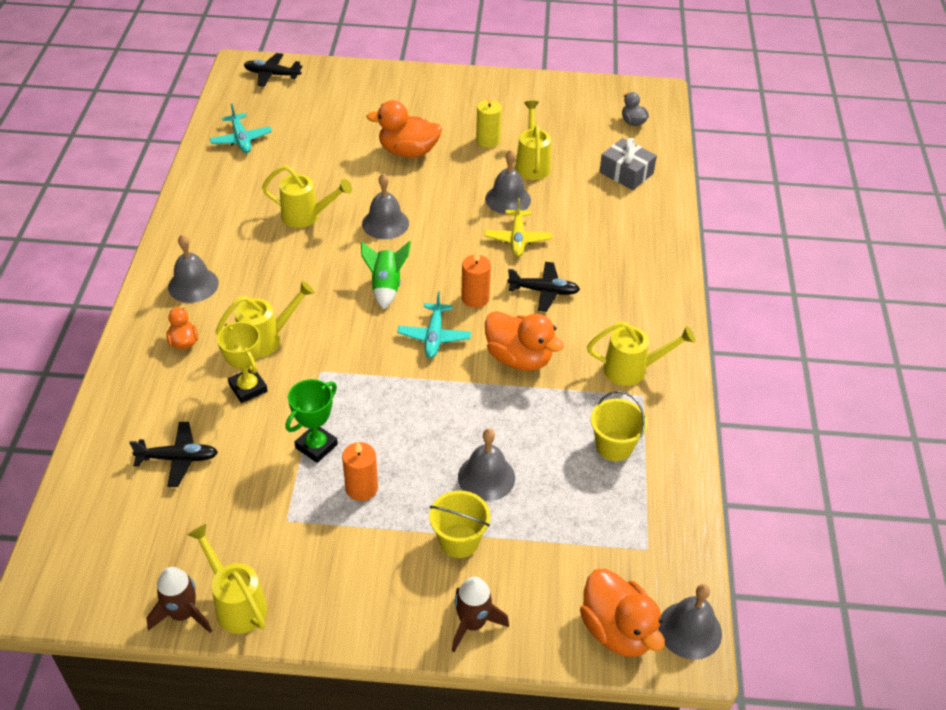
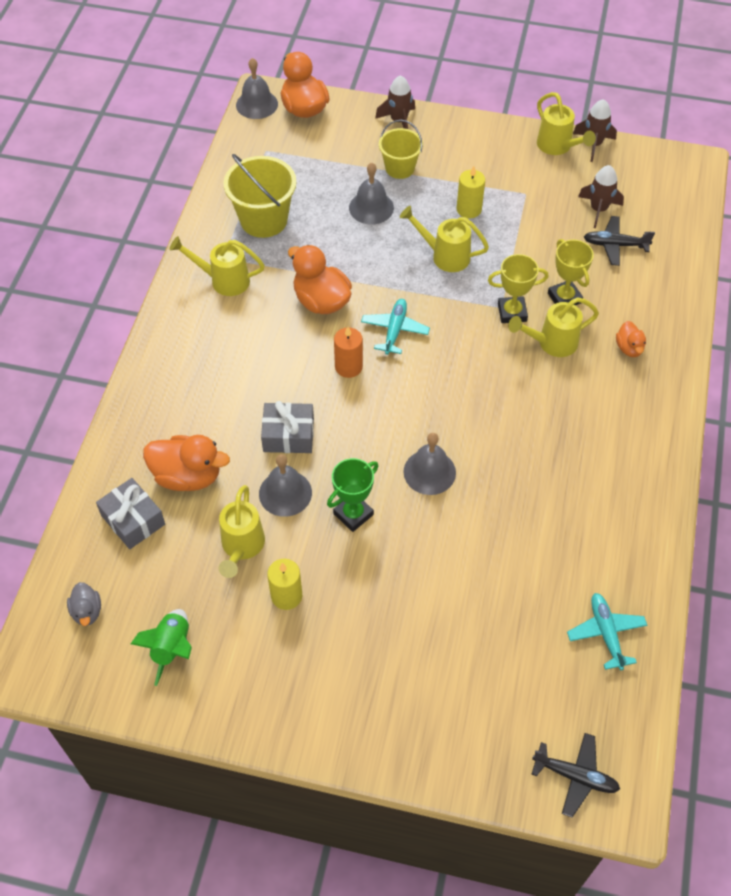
camera: 170 degrees left, 10 degrees up
grey bell [168,235,219,303] -> none
yellow watering can [262,165,352,228] -> yellow watering can moved to [400,206,489,272]
green trophy [285,379,338,463] -> green trophy moved to [327,458,378,532]
orange candle [342,442,378,501] -> yellow candle [457,166,485,218]
green rocket [361,241,411,310] -> green rocket moved to [131,609,192,686]
orange duck [366,100,442,157] -> orange duck moved to [143,435,230,491]
yellow plane [485,198,552,257] -> grey gift [261,401,314,453]
black plane [507,262,580,312] -> none
yellow bucket [591,391,648,461] -> yellow bucket [224,154,296,238], size x1.56
none -> yellow trophy [488,254,548,323]
none -> brown rocket [578,165,624,228]

